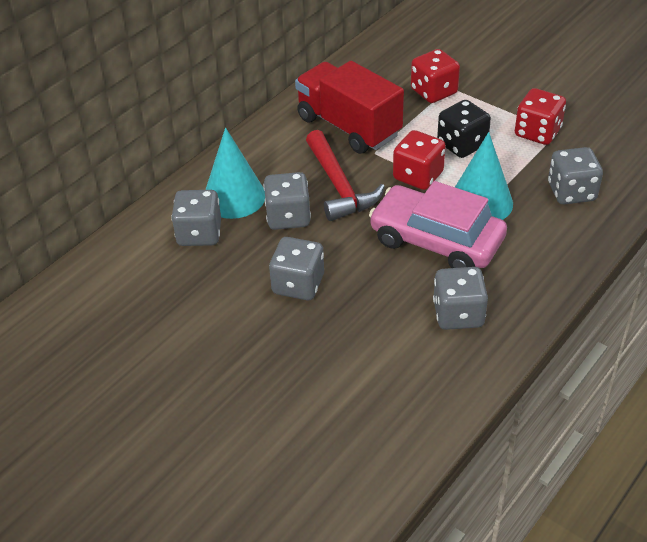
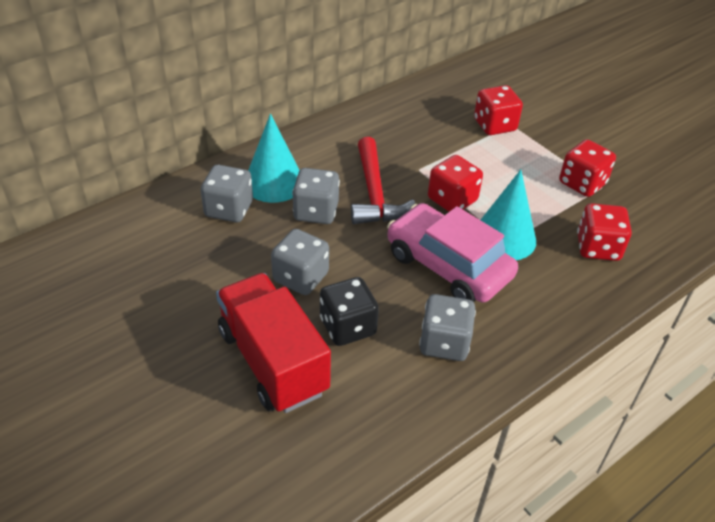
camera: 10 degrees right, 0 degrees up
red truck [295,61,404,154] -> red truck moved to [216,273,331,413]
black dice [437,100,491,158] -> black dice moved to [320,277,379,346]
grey dice [548,147,603,204] -> red dice [577,203,632,261]

